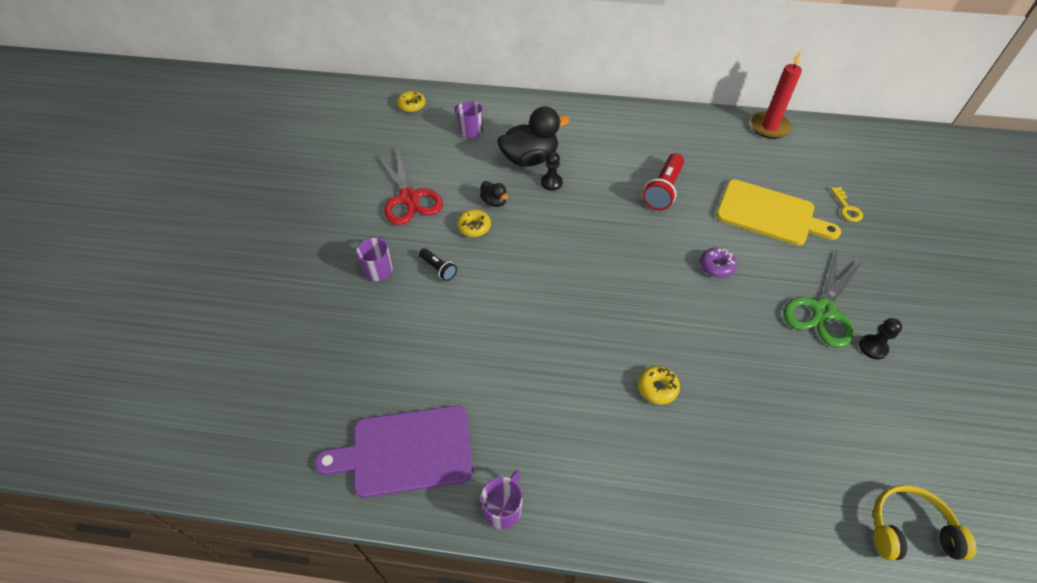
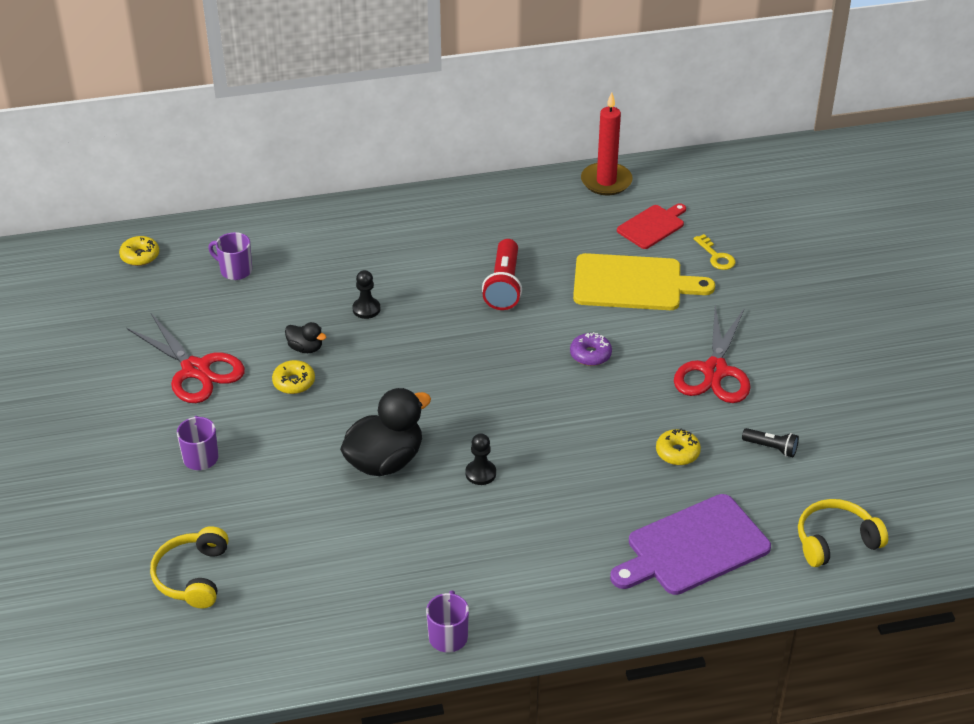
camera: 20 degrees left, 10 degrees down
purple cutting board [315,405,473,498] -> purple cutting board moved to [610,494,771,595]
black flashlight [419,248,457,281] -> black flashlight moved to [742,428,799,457]
black duck [497,106,569,167] -> black duck moved to [340,388,431,476]
yellow donut [638,366,680,405] -> yellow donut moved to [656,428,701,465]
green scissors [783,251,863,348] -> red scissors [674,306,751,403]
black pawn [859,318,902,359] -> black pawn moved to [465,433,496,485]
none -> yellow headphones [150,526,229,608]
none -> red cutting board [617,203,686,249]

